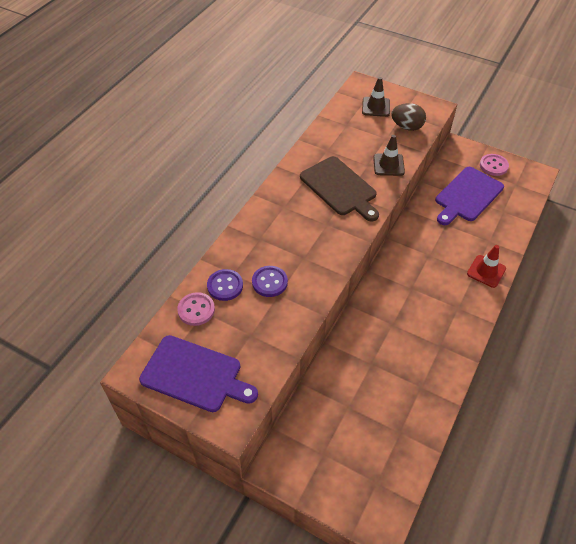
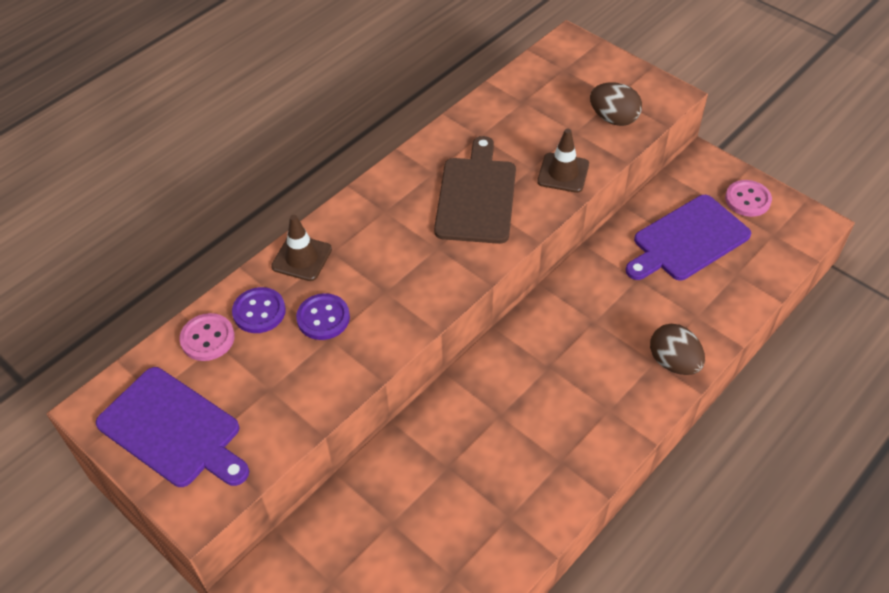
camera: 15 degrees right, 0 degrees up
brown cutting board [300,156,379,221] -> brown cutting board turned 150 degrees counterclockwise [434,136,516,244]
brown traffic cone [362,77,390,117] -> brown traffic cone moved to [271,215,332,281]
red traffic cone [467,245,506,288] -> brown egg [650,324,705,375]

